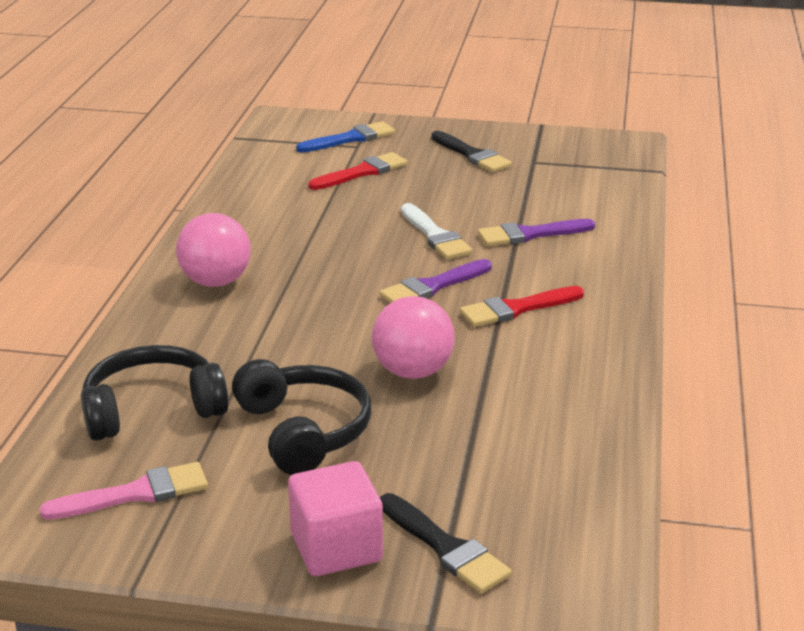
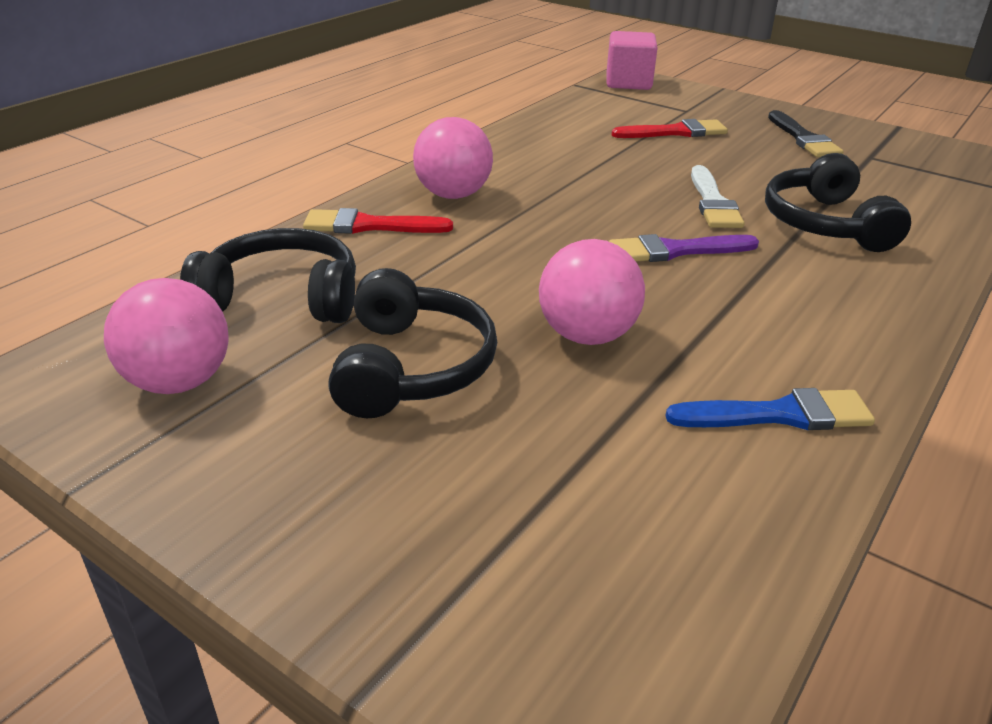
camera: 25 degrees right, 5 degrees up
pink brush [39,462,208,520] -> pink ball [104,278,229,394]
pink cube [288,461,383,576] -> pink cube moved to [607,31,657,90]
blue brush [296,121,395,152] -> blue brush moved to [665,388,875,430]
black brush [380,493,512,593] -> none
red brush [460,286,584,327] -> red brush moved to [303,208,453,234]
purple brush [478,219,595,246] -> black headphones [765,153,911,252]

